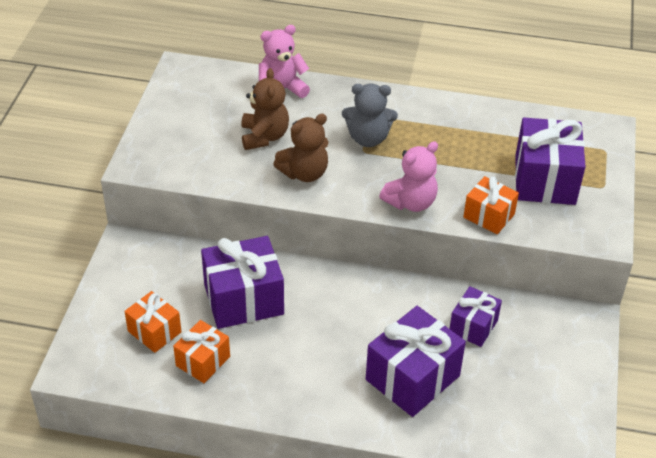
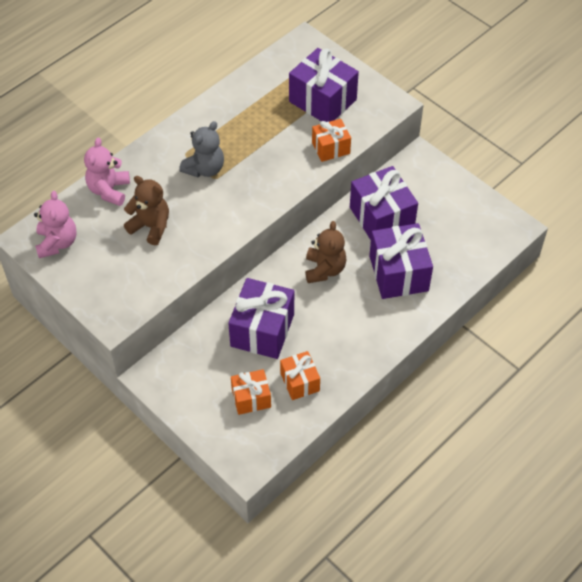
camera: 55 degrees left, 10 degrees up
brown teddy bear [273,114,329,182] -> brown teddy bear moved to [305,221,347,283]
pink teddy bear [379,141,438,212] -> pink teddy bear moved to [34,191,77,258]
purple gift [449,286,502,347] -> purple gift [350,166,418,240], size x1.72

